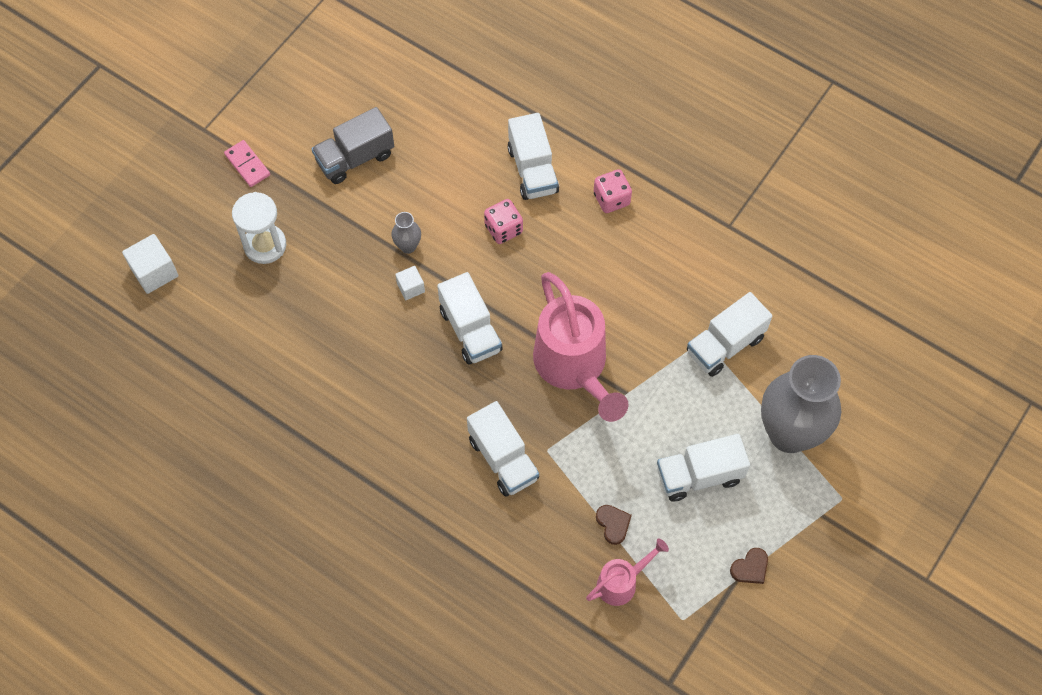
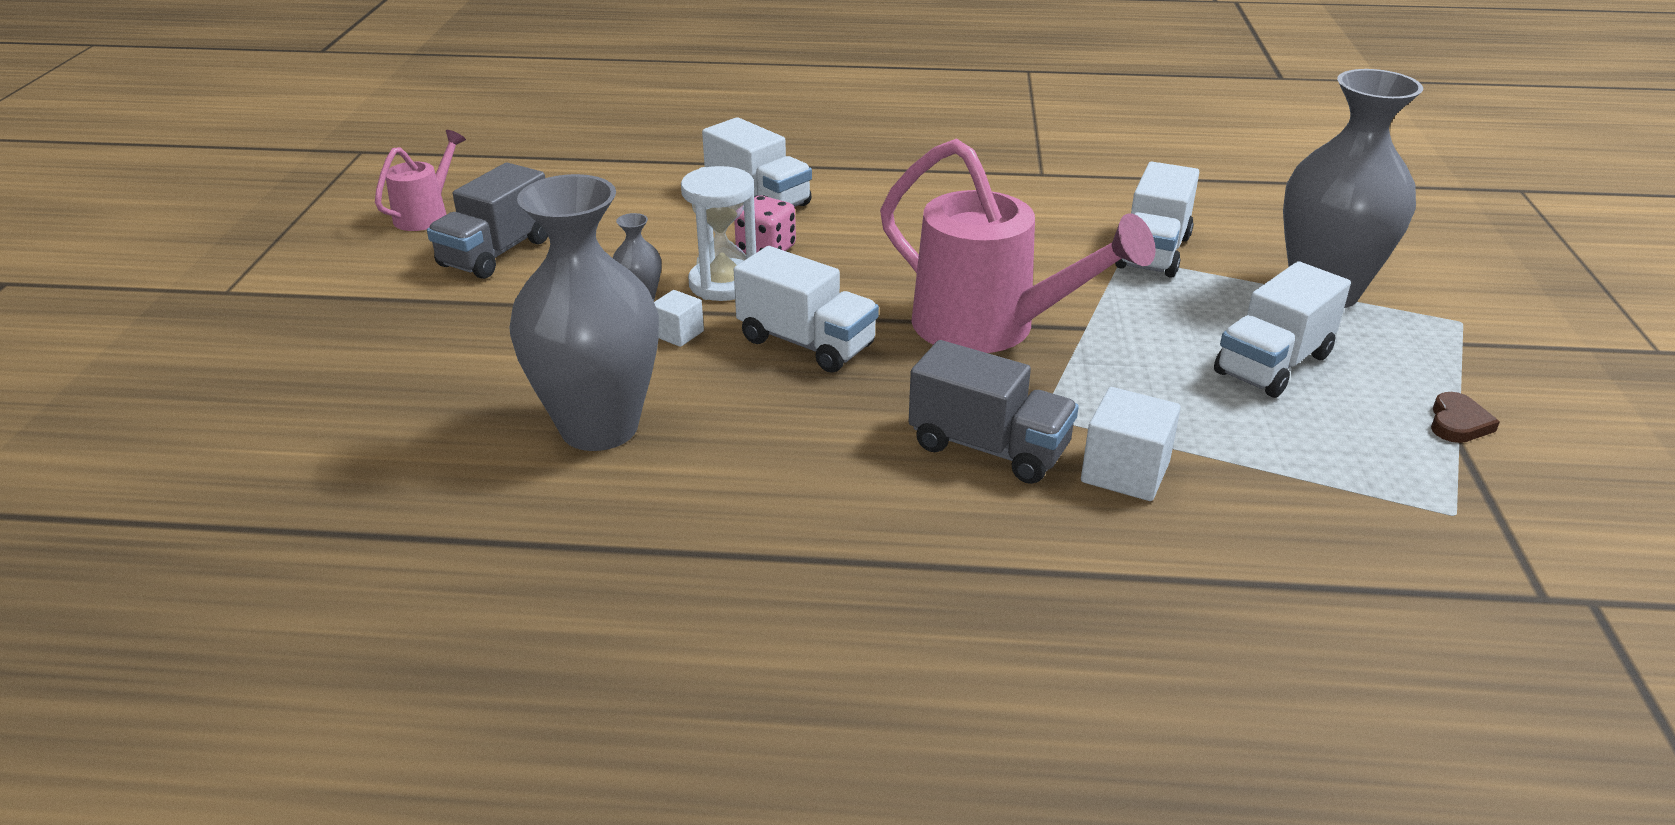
camera: 30 degrees left, 30 degrees down
white cube [122,234,179,294] -> white cube moved to [1081,387,1181,501]
pink domino [224,140,270,187] -> none
white hourglass [232,192,286,264] -> white hourglass moved to [681,166,756,301]
white truck [467,401,539,497] -> grey truck [909,340,1079,484]
pink watering can [586,538,669,606] -> pink watering can moved to [375,130,466,231]
pink dice [594,169,632,213] -> none
brown heart [596,505,632,545] -> none
none -> grey vase [510,174,659,451]

